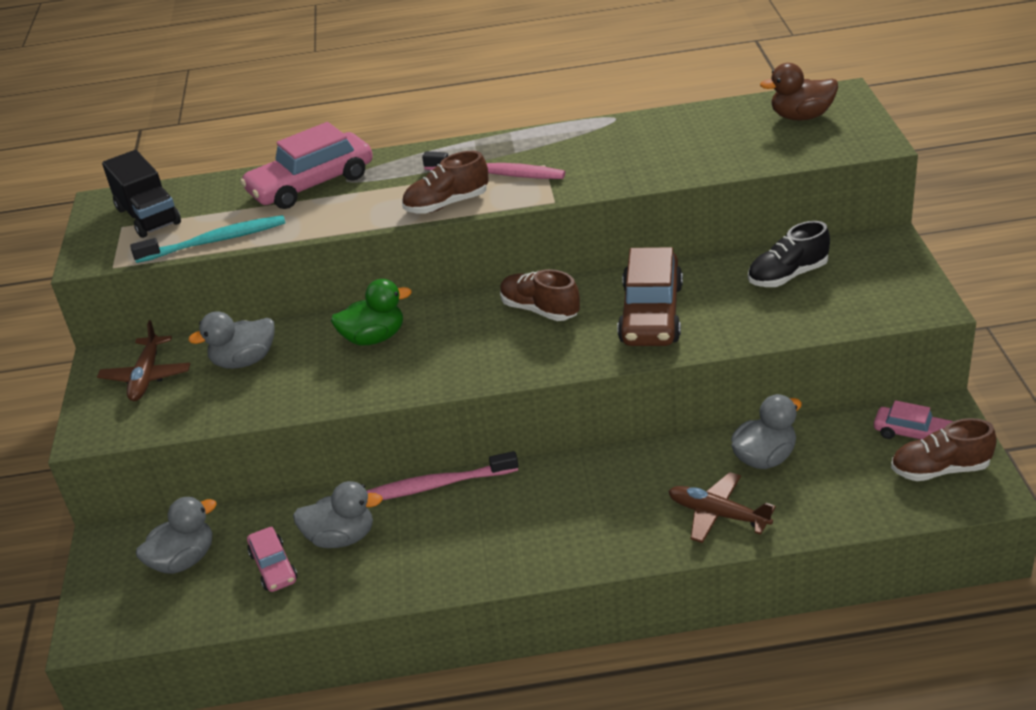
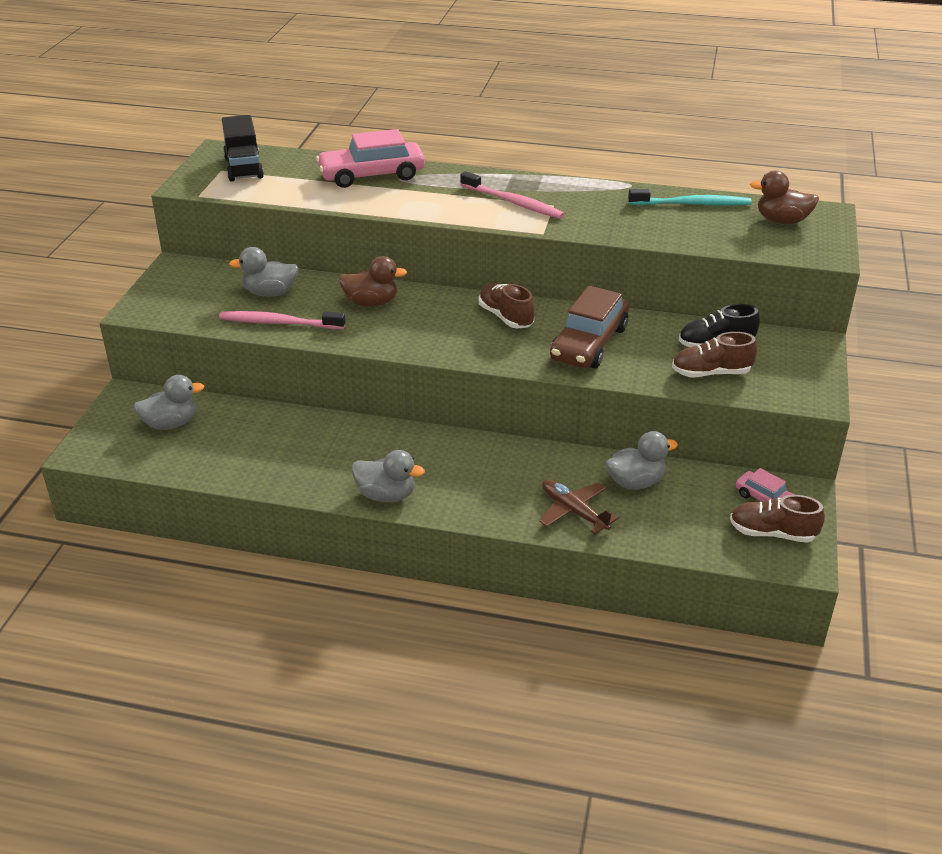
camera: 15 degrees right, 0 degrees up
brown plane [97,320,190,401] -> none
turquoise toothbrush [130,215,286,263] -> turquoise toothbrush moved to [628,189,752,206]
pink car [247,527,297,592] -> none
grey duck [293,481,383,548] -> grey duck moved to [351,450,425,502]
green duck [331,279,412,345] -> brown duck [339,256,407,307]
pink toothbrush [367,451,518,500] -> pink toothbrush moved to [219,311,345,329]
brown shoe [402,151,489,214] -> brown shoe moved to [672,332,757,377]

